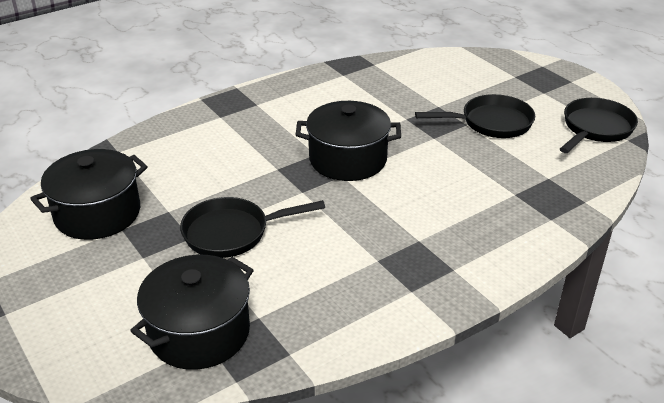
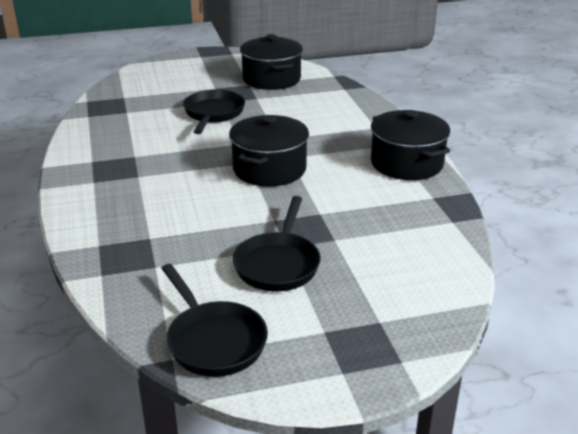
camera: 110 degrees right, 5 degrees down
black pot [130,255,254,370] -> black pot moved to [371,110,450,180]

